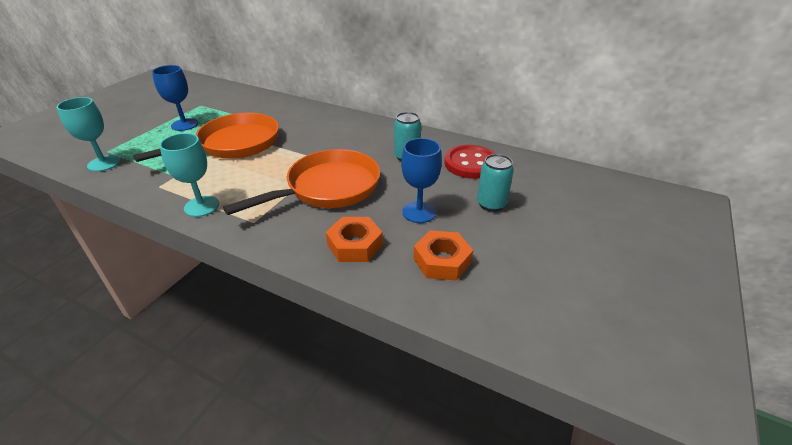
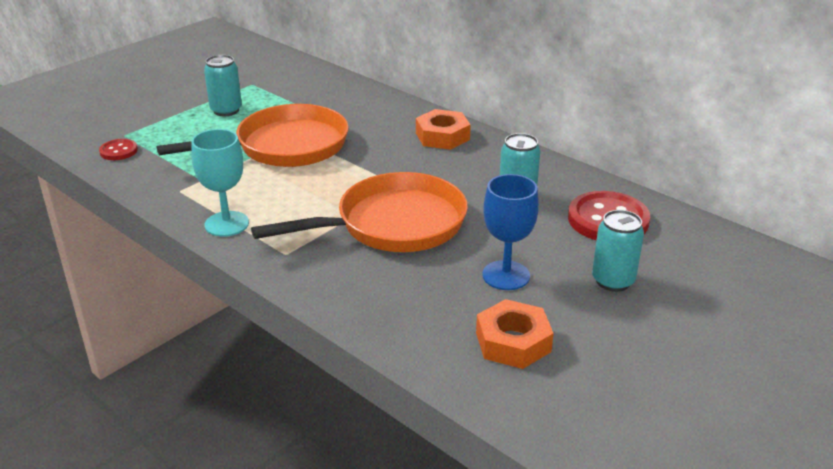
camera: 15 degrees right, 5 degrees down
turquoise goblet [56,97,120,172] -> red button [99,139,138,160]
blue goblet [152,65,198,131] -> turquoise can [204,55,242,116]
orange nut [326,217,383,262] -> orange nut moved to [416,109,471,150]

